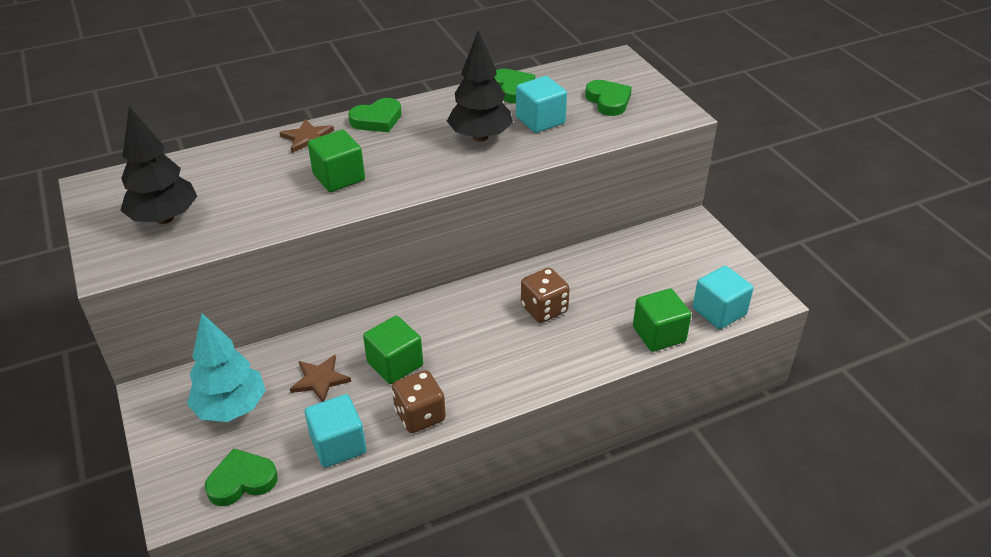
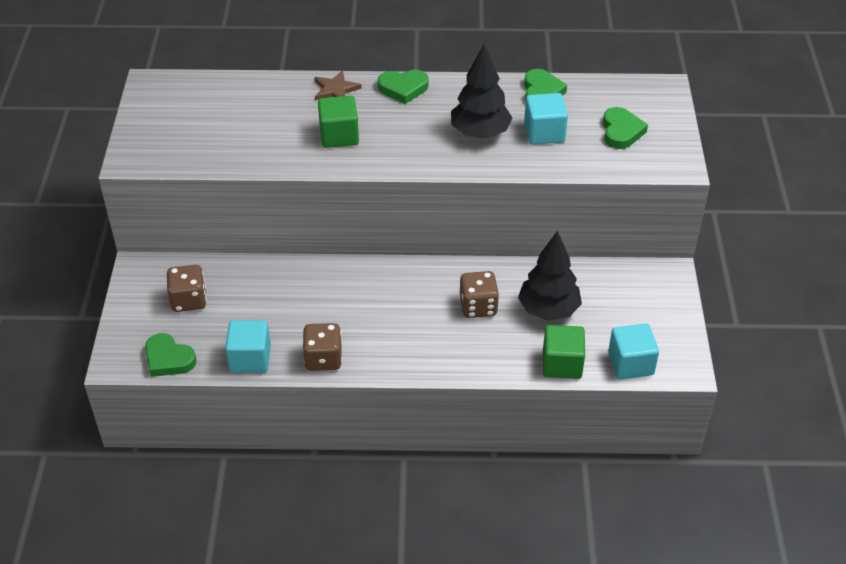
camera: 25 degrees right, 5 degrees up
black tree [120,107,197,224] -> black tree moved to [518,231,582,321]
turquoise tree [187,313,266,422] -> brown dice [167,265,207,312]
green heart [205,449,278,506] -> green heart turned 150 degrees counterclockwise [145,333,197,377]
brown star [290,355,351,402] -> none
green cube [363,316,423,384] -> none

